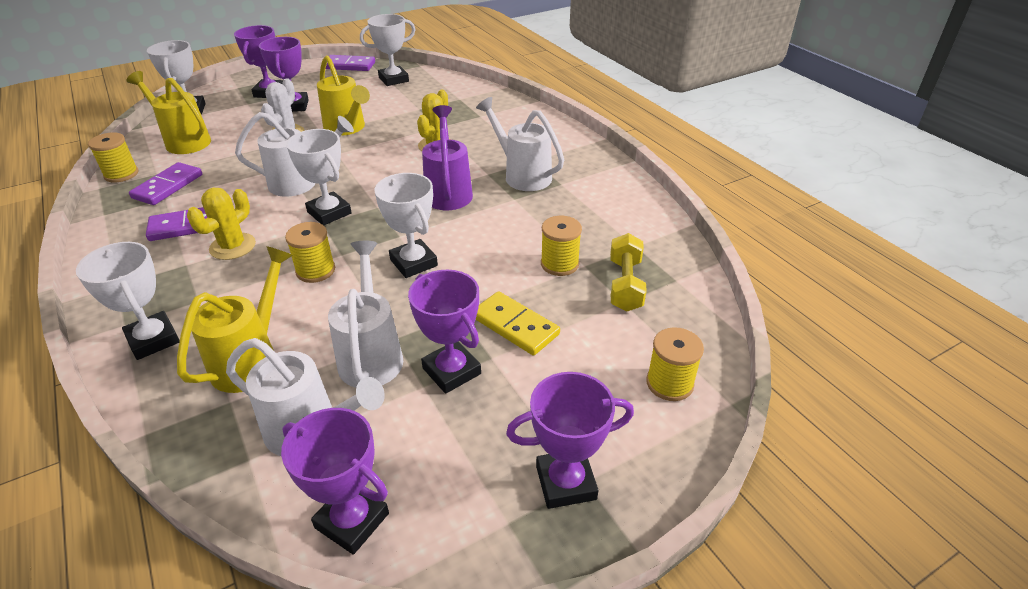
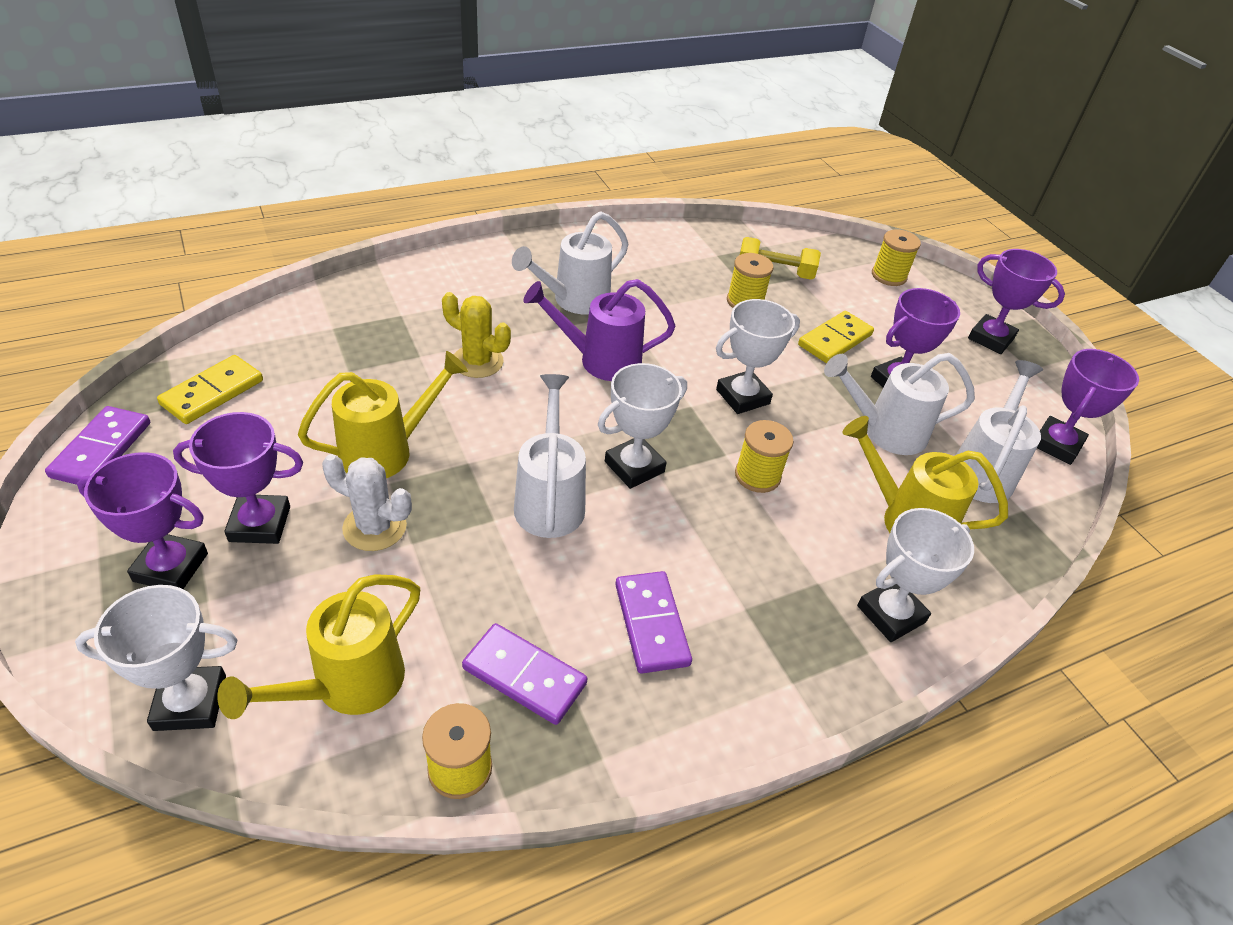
camera: 90 degrees left, 5 degrees up
yellow cactus [187,188,256,260] -> none
white trophy [360,14,416,86] -> yellow domino [157,355,263,424]
purple trophy [506,372,634,509] -> purple trophy turned 45 degrees counterclockwise [968,249,1065,354]

